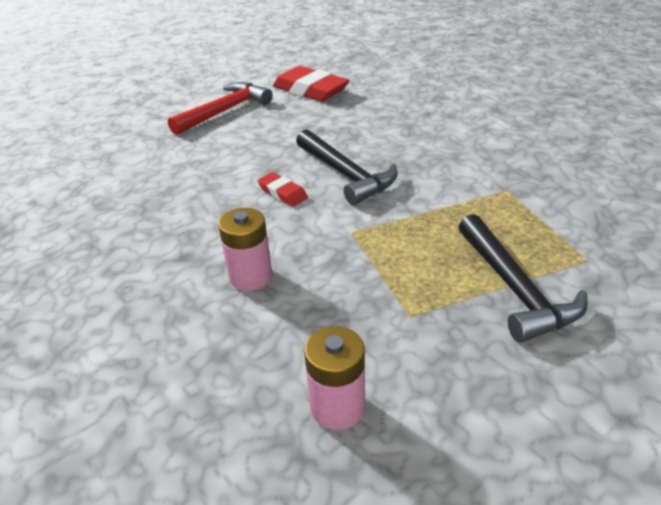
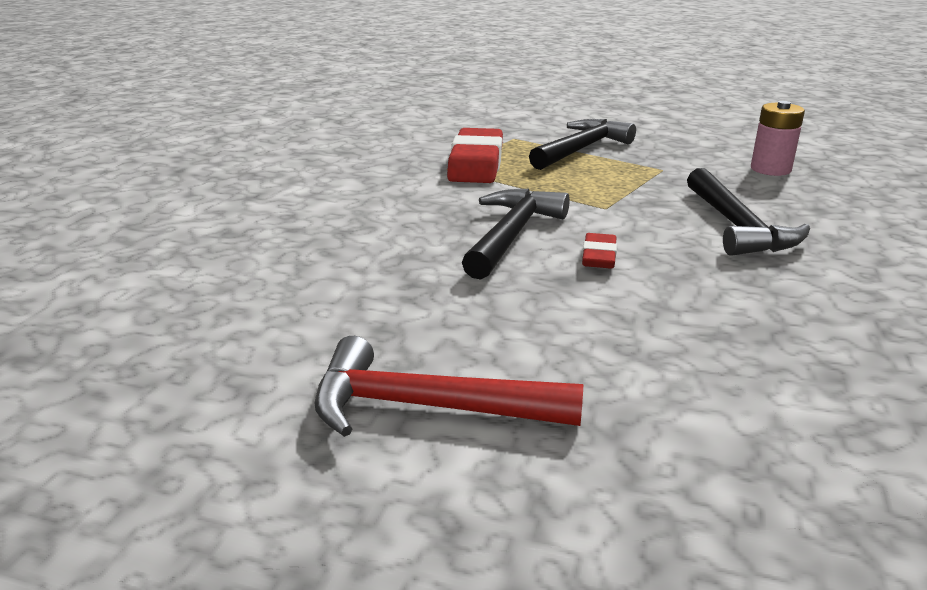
camera: 125 degrees left, 10 degrees down
pink battery [218,208,272,291] -> black hammer [687,168,810,256]
red eraser [273,66,350,101] -> red eraser moved to [447,128,503,183]

